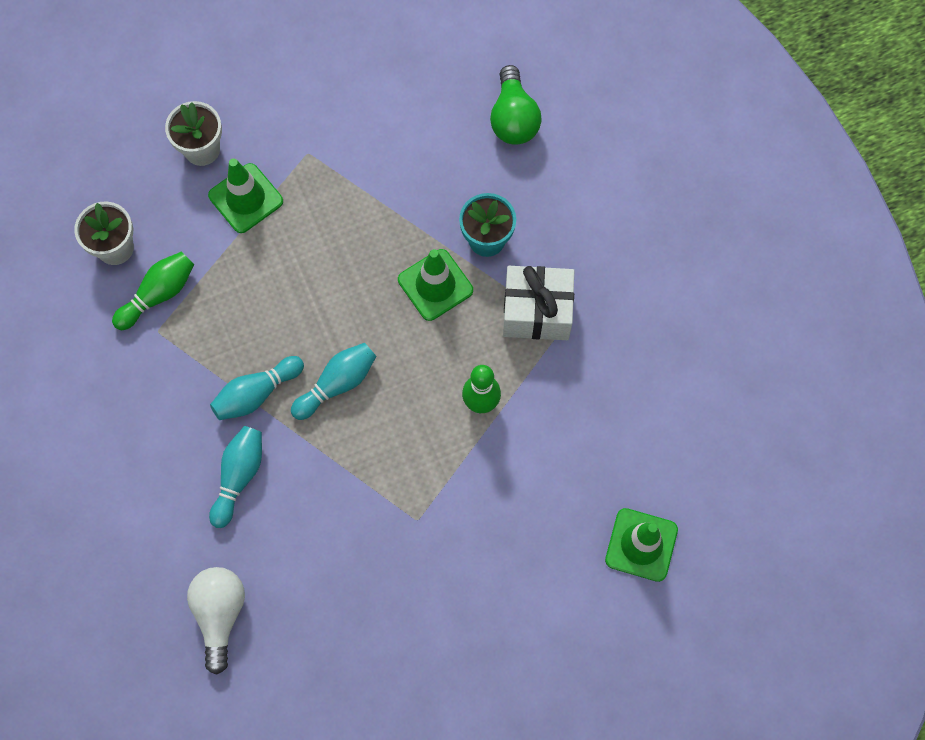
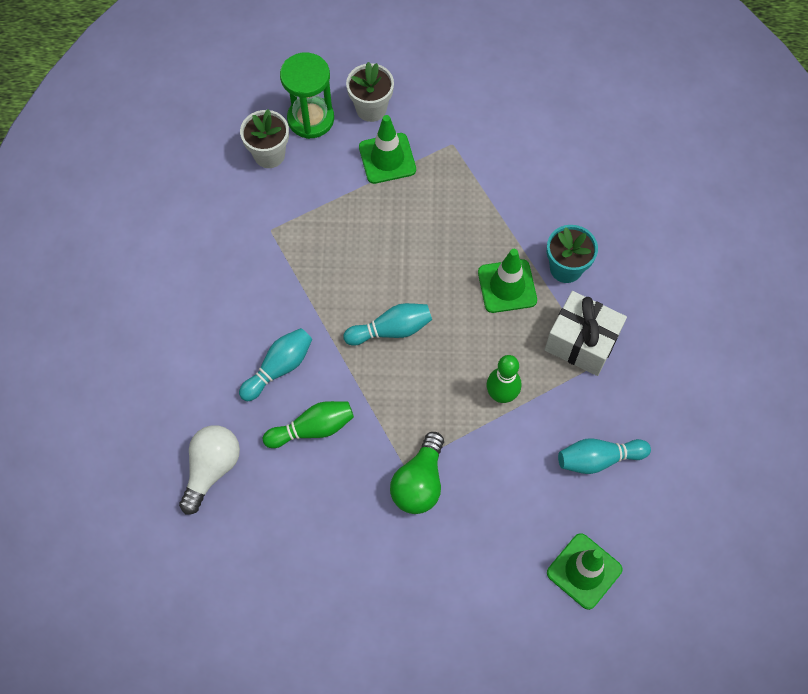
camera: 25 degrees right, 5 degrees down
green bowling pin [112,251,194,330] -> green bowling pin moved to [263,401,354,448]
turquoise bowling pin [210,356,304,420] -> turquoise bowling pin moved to [558,438,651,474]
green light bulb [490,65,542,145] -> green light bulb moved to [390,432,444,514]
none -> green hourglass [280,52,334,139]

